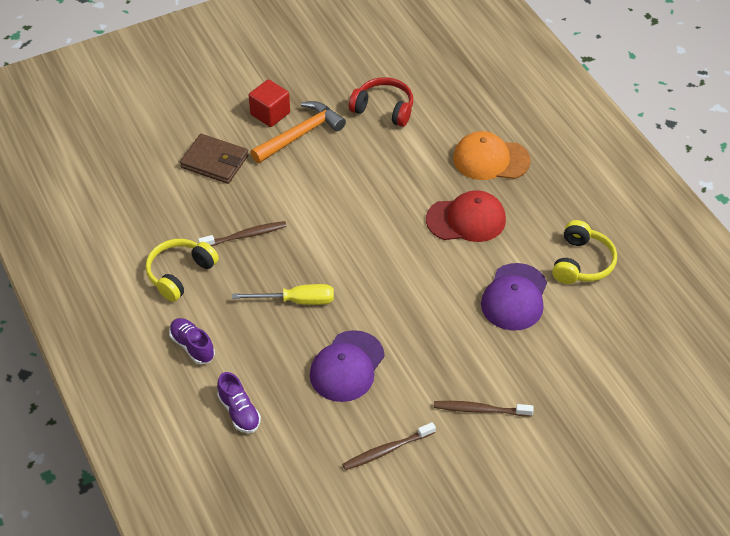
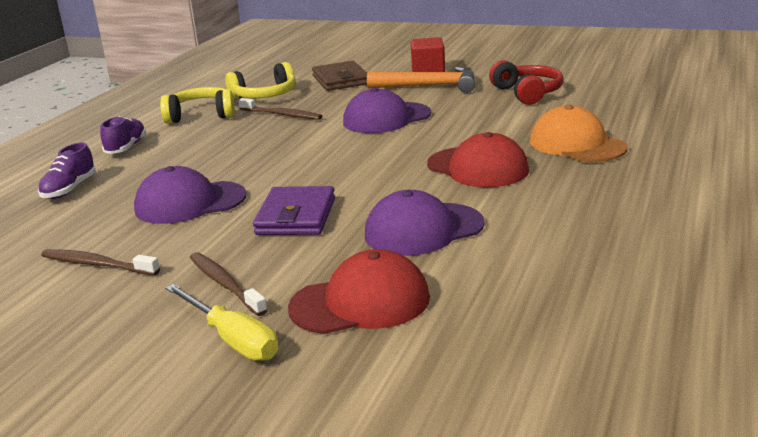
camera: 50 degrees right, 25 degrees down
yellow screwdriver [232,284,334,305] -> yellow screwdriver moved to [165,284,278,361]
yellow headphones [552,220,617,284] -> yellow headphones moved to [225,62,296,99]
none -> purple wallet [253,186,335,235]
none -> red cap [288,249,430,334]
none -> purple cap [343,88,431,133]

